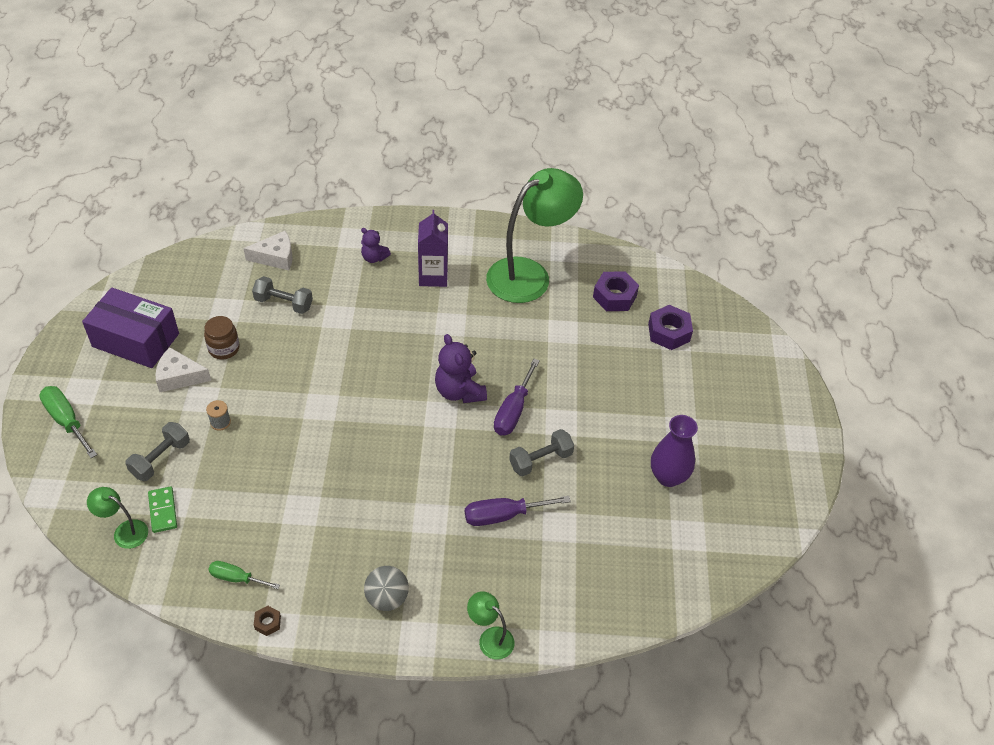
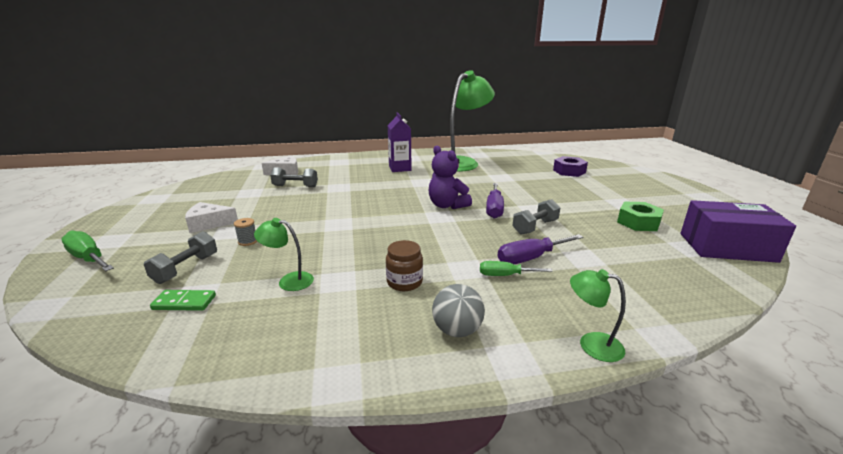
camera: 10 degrees left, 25 degrees down
purple box [82,287,179,368] -> purple box moved to [681,200,796,263]
green lamp [87,487,148,549] -> green lamp moved to [254,218,314,291]
green domino [148,487,177,533] -> green domino turned 60 degrees counterclockwise [150,290,216,311]
brown jar [204,316,240,359] -> brown jar moved to [386,240,423,291]
green screwdriver [208,561,280,589] -> green screwdriver moved to [480,261,553,276]
brown nut [254,606,281,636] -> none
purple teddy bear [361,228,391,263] -> none
purple nut [593,271,639,311] -> none
purple vase [651,415,698,487] -> green nut [617,201,664,231]

